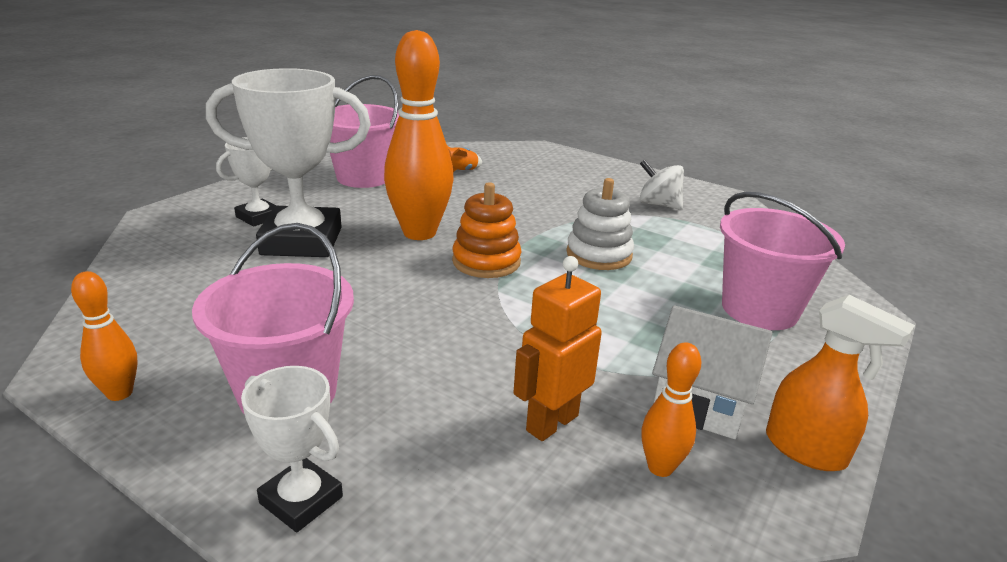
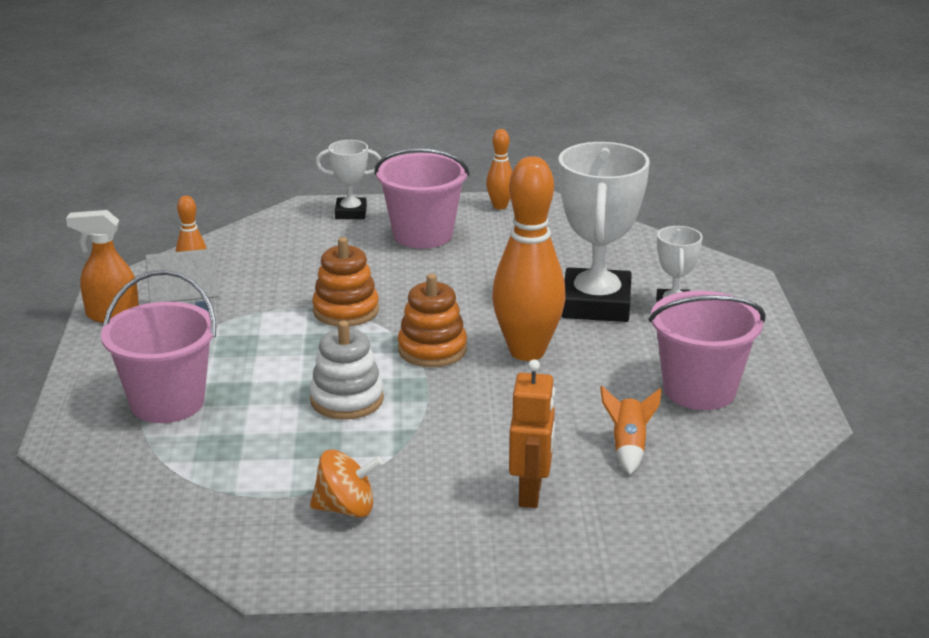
camera: 145 degrees right, 0 degrees up
white trophy [206,68,371,257] -> white trophy turned 45 degrees counterclockwise [559,142,650,322]
orange robot [513,256,602,441] -> orange robot moved to [509,360,555,508]
white spinning top [640,160,684,210] -> orange spinning top [310,450,383,518]
none -> orange stacking toy [312,237,379,327]

